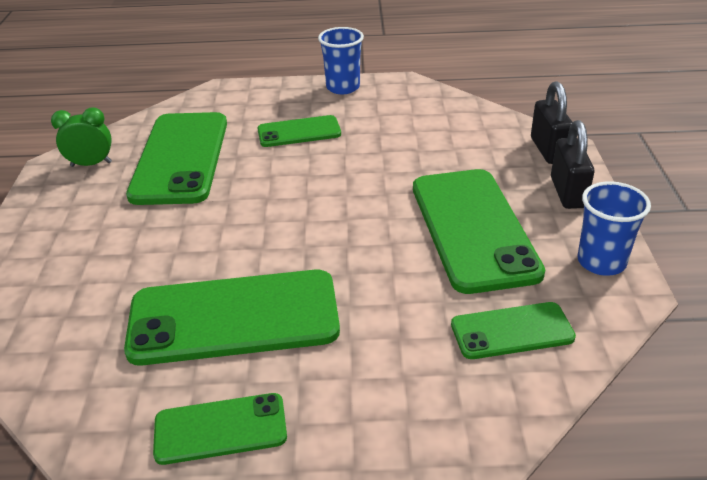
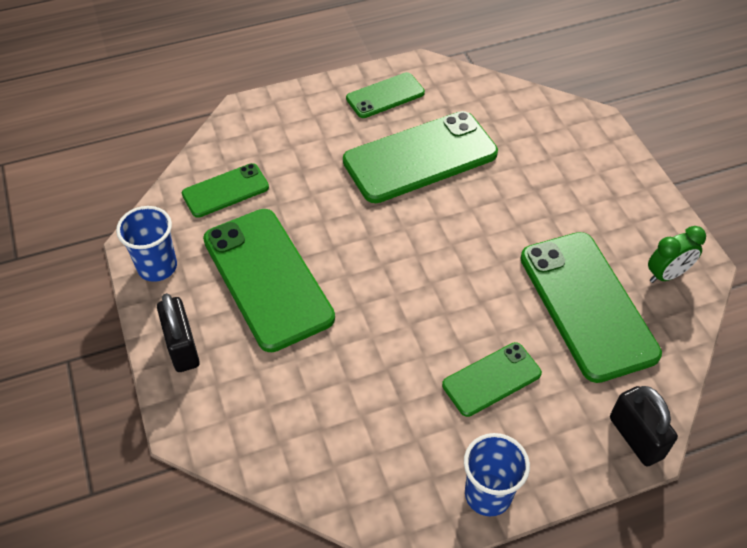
camera: 160 degrees right, 15 degrees up
black padlock [531,81,573,164] -> black padlock moved to [610,386,678,467]

